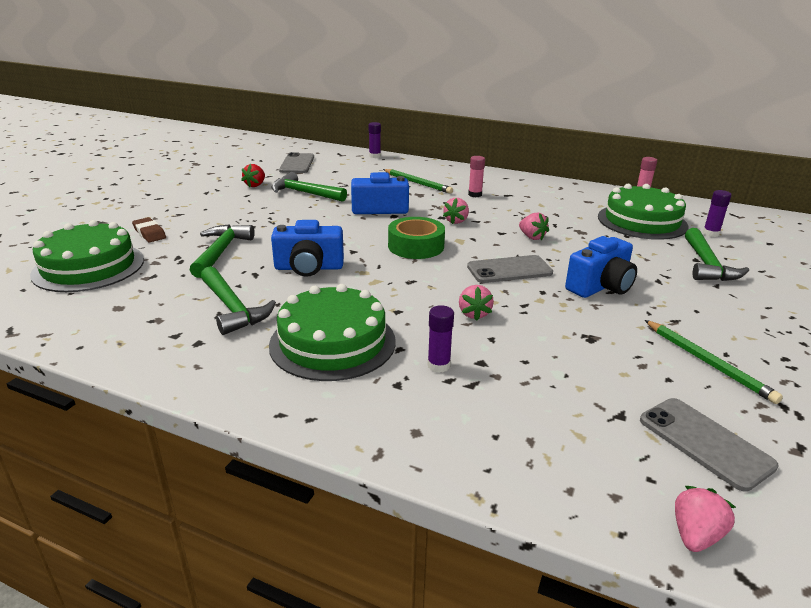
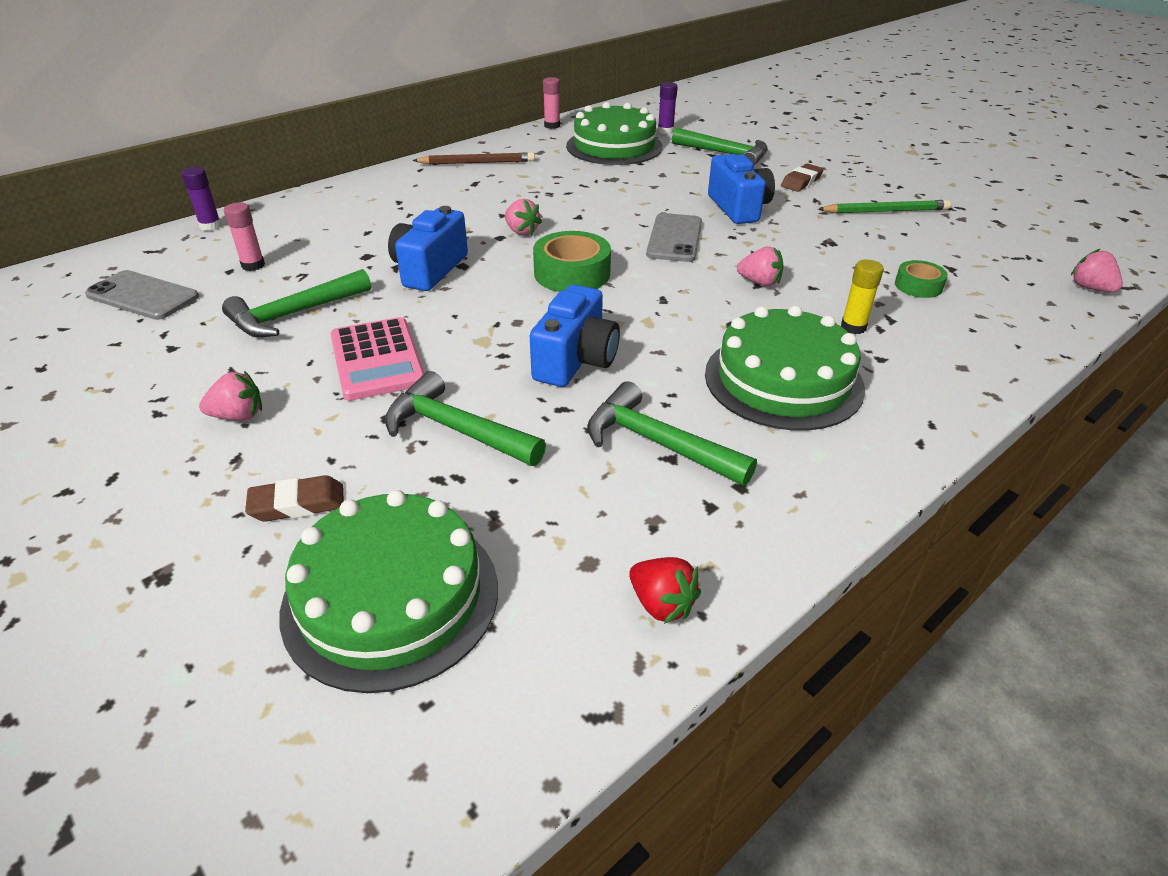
camera: 65 degrees left, 10 degrees up
green hammer [201,266,276,335] -> green hammer turned 135 degrees counterclockwise [587,381,757,486]
red strawberry [241,164,265,187] -> red strawberry moved to [629,557,701,624]
green pencil [383,169,453,194] -> none
purple glue stick [427,305,454,373] -> yellow glue stick [841,260,884,334]
pink glue stick [468,156,485,197] -> pink glue stick moved to [224,202,265,271]
pink strawberry [519,213,549,240] -> pink strawberry moved to [199,371,262,421]
grey phone [640,398,778,492] -> none
none -> pink calculator [330,317,424,401]
none -> brown pencil [412,152,535,164]
none -> brown eraser [781,164,824,192]
none -> green tape [895,260,948,298]

